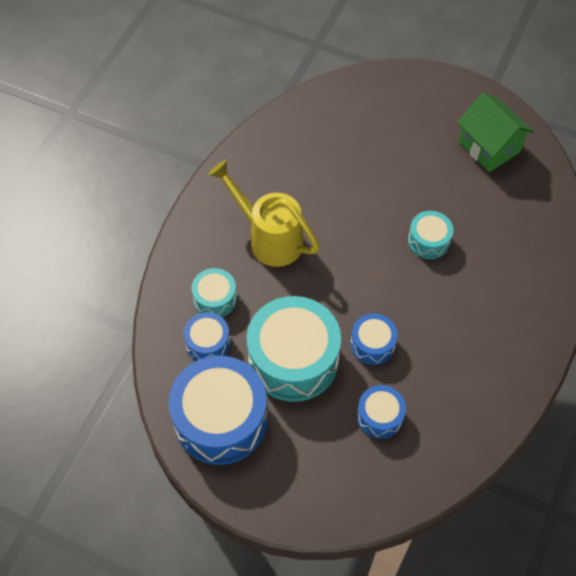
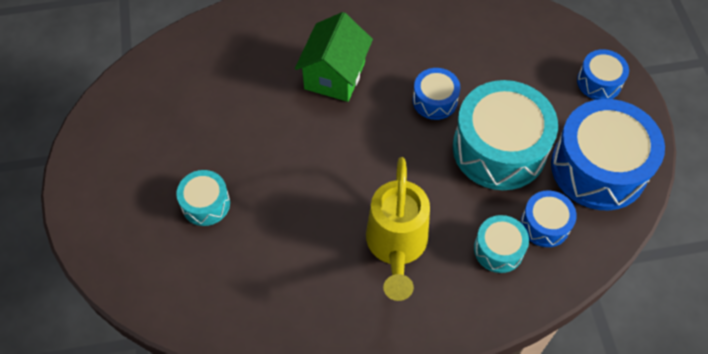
camera: 125 degrees left, 0 degrees up
blue drum [357,385,406,439] -> blue drum moved to [577,49,629,100]
turquoise drum [408,211,453,259] -> turquoise drum moved to [177,170,230,226]
green house [457,93,534,172] -> green house moved to [295,12,373,102]

